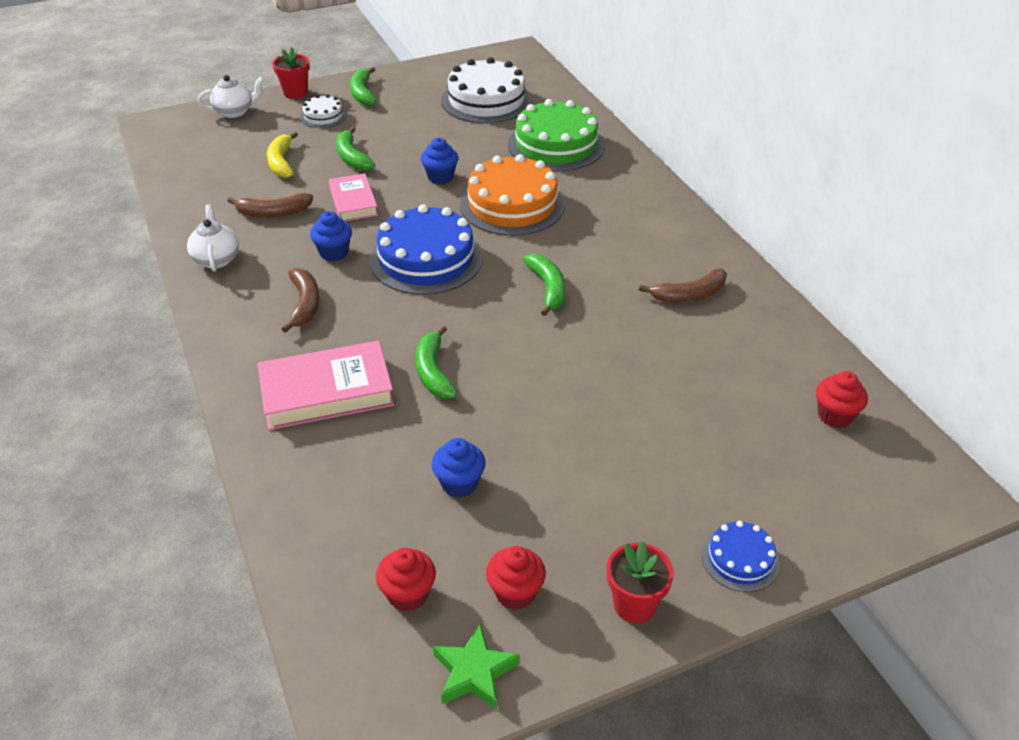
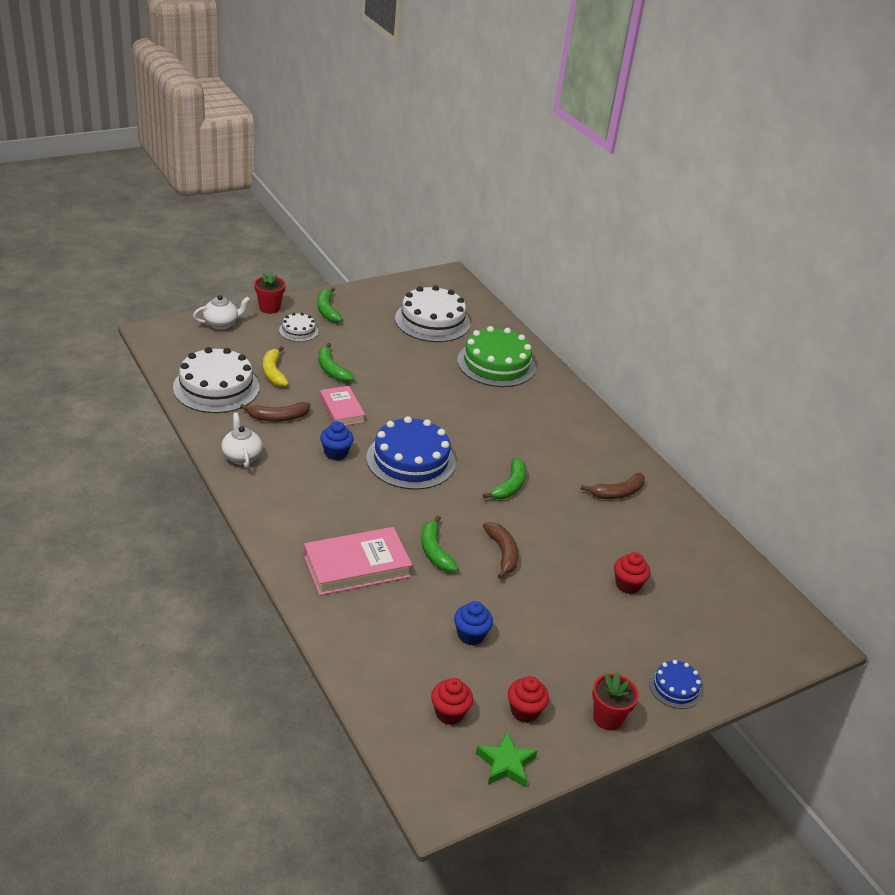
camera: 10 degrees left, 5 degrees down
brown banana [281,268,320,333] -> brown banana moved to [483,522,518,579]
blue cupcake [421,138,458,184] -> none
orange cake [460,154,565,236] -> none
green banana [523,254,566,316] -> green banana turned 45 degrees clockwise [483,458,526,499]
red cupcake [816,371,868,428] -> red cupcake moved to [614,552,651,594]
none -> white cake [173,347,259,413]

